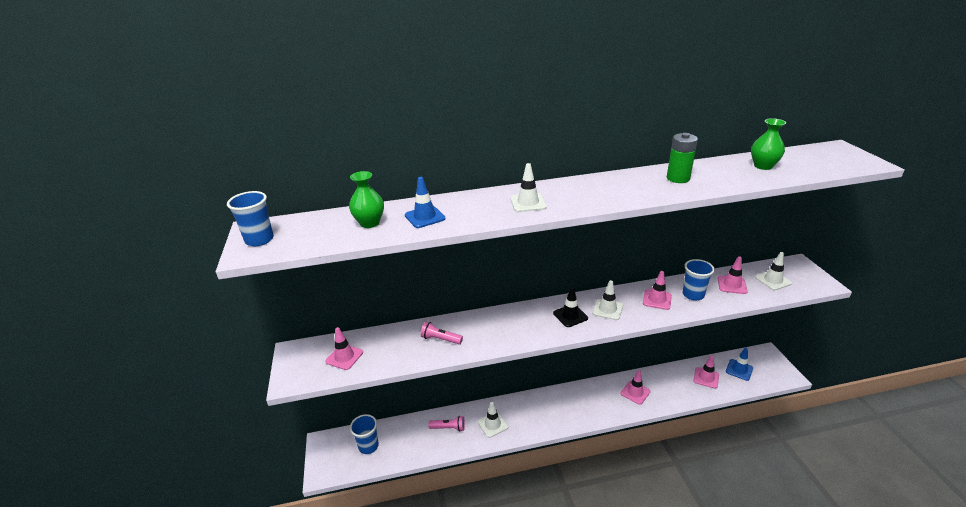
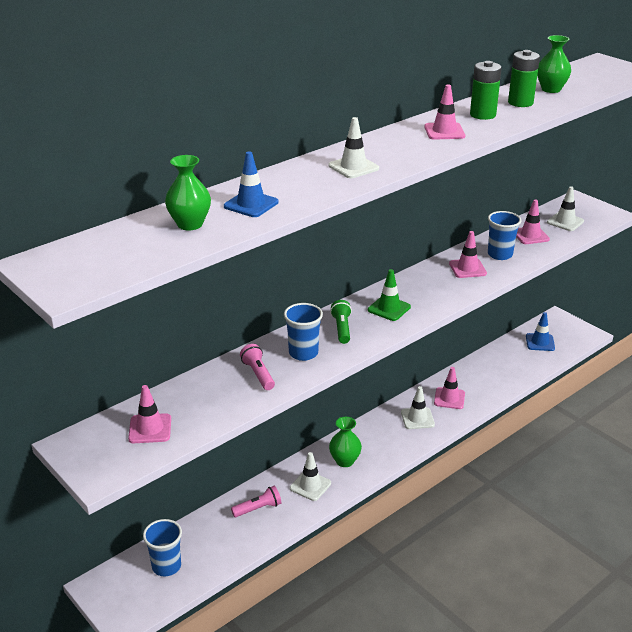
camera: 30 degrees left, 0 degrees up
blue cup [227,191,274,246] -> blue cup moved to [284,303,323,361]
pink flashlight [421,322,463,344] -> pink flashlight turned 75 degrees clockwise [240,344,275,390]
black traffic cone [553,287,588,327] -> green traffic cone [368,269,411,321]
white traffic cone [592,280,623,320] -> white traffic cone moved to [401,386,435,429]
pink traffic cone [693,355,719,389] -> pink traffic cone moved to [424,85,465,140]
none -> green vase [329,417,362,467]
none -> green flashlight [330,300,352,344]
none -> green battery [508,50,540,107]

